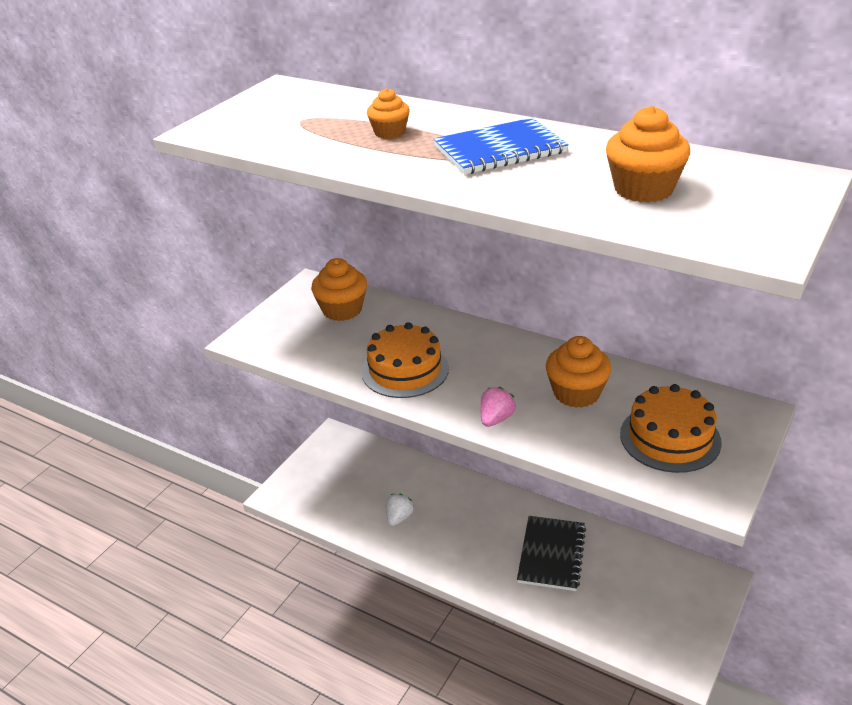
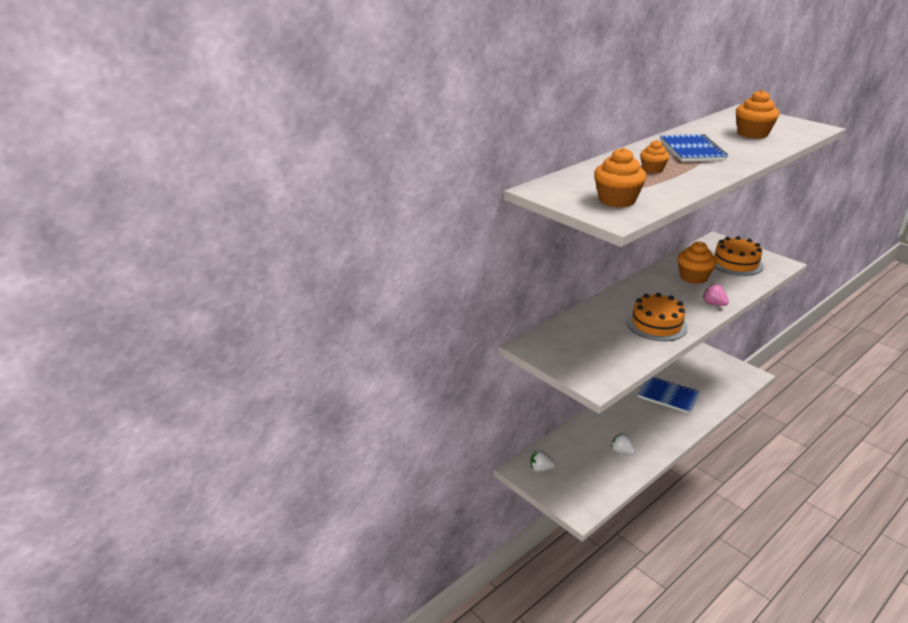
camera: 75 degrees left, 5 degrees down
orange cupcake [311,258,367,321] -> orange cupcake moved to [594,147,647,208]
black notebook [517,516,586,591] -> blue notebook [638,377,700,414]
none -> white strawberry [530,450,555,472]

